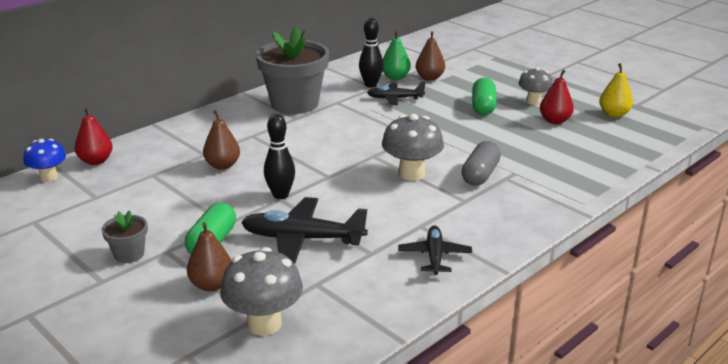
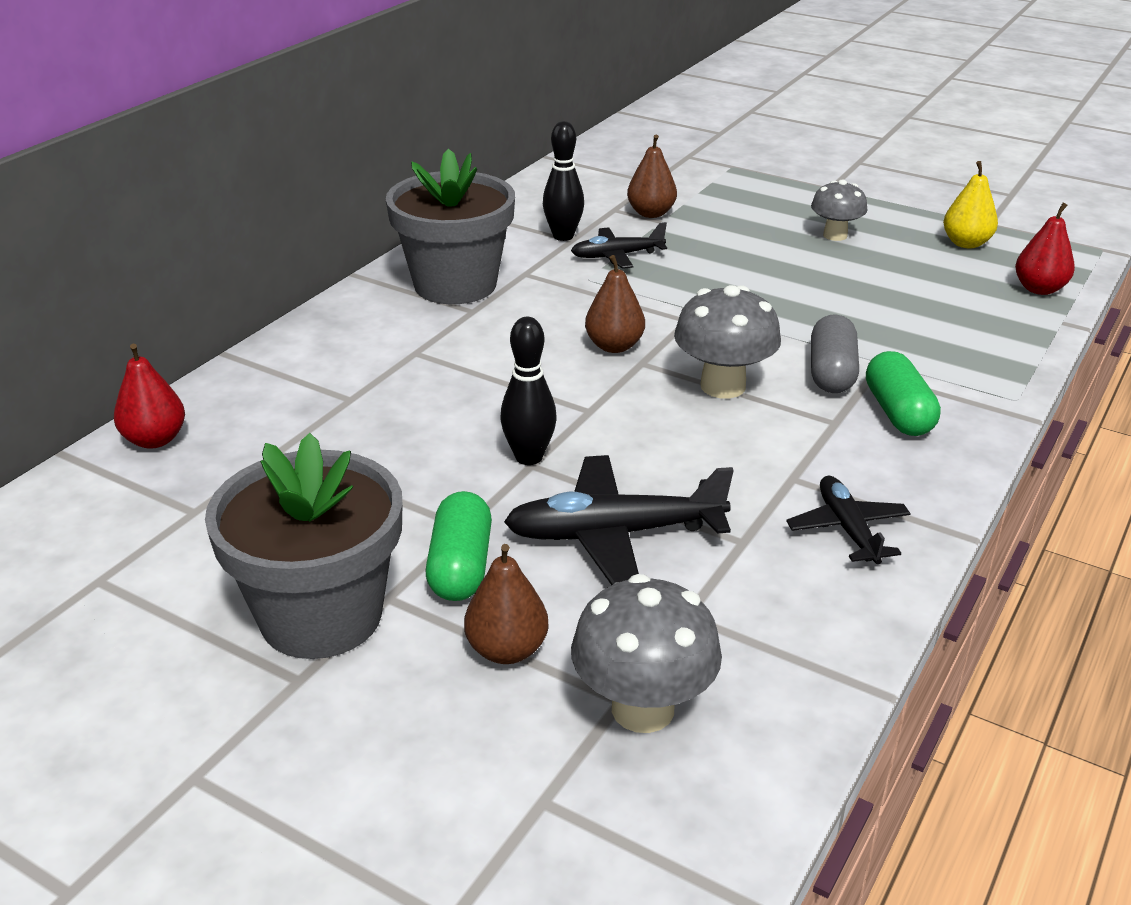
camera: 15 degrees left, 5 degrees up
blue mushroom [23,139,66,182] -> none
grey flower pot [101,210,148,263] -> grey flower pot [205,433,402,659], size x2.22
brown pear [203,110,240,170] -> brown pear moved to [585,255,645,353]
green pear [383,31,411,80] -> none
green capsule [472,78,497,115] -> green capsule moved to [866,351,941,436]
red pear [540,70,574,124] -> red pear moved to [1015,203,1075,295]

